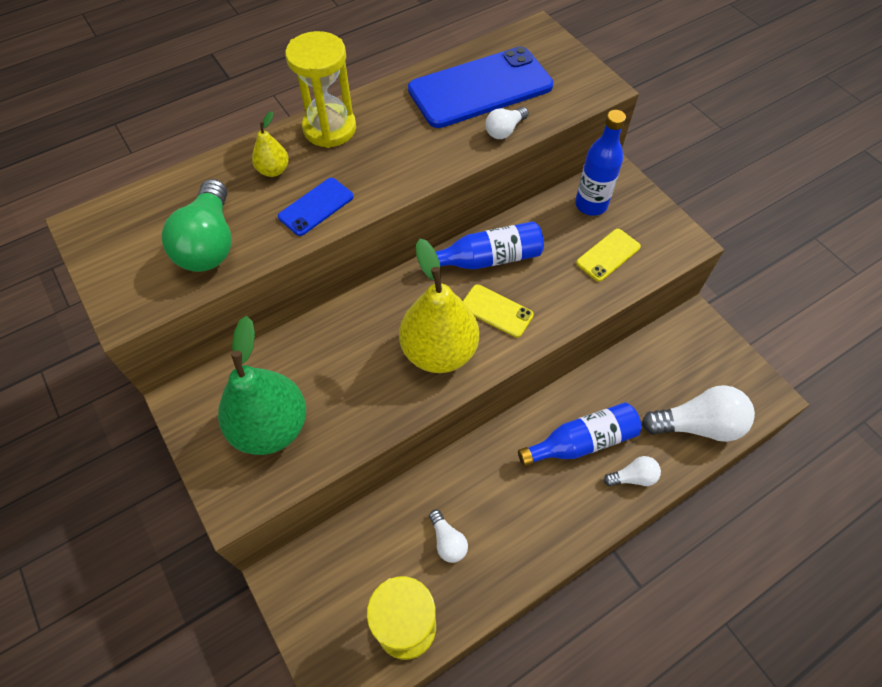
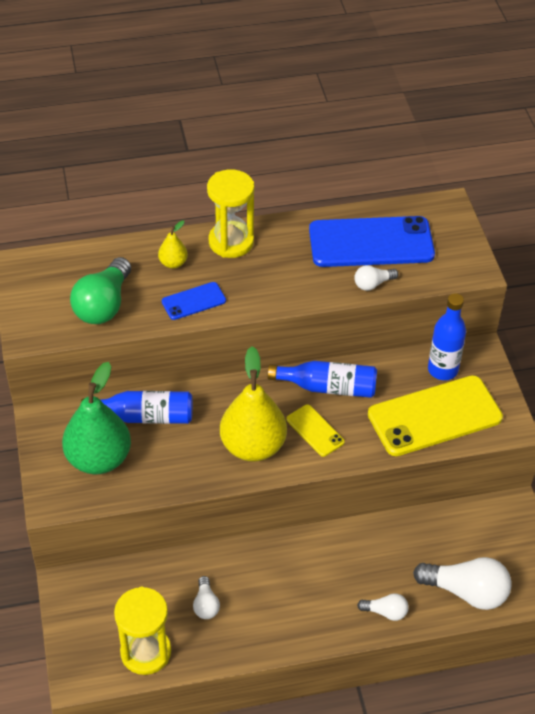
camera: 20 degrees right, 10 degrees down
blue bottle [518,402,641,467] -> blue bottle moved to [81,391,193,424]
yellow phone [576,229,641,282] -> yellow phone [368,375,503,456], size x2.09

